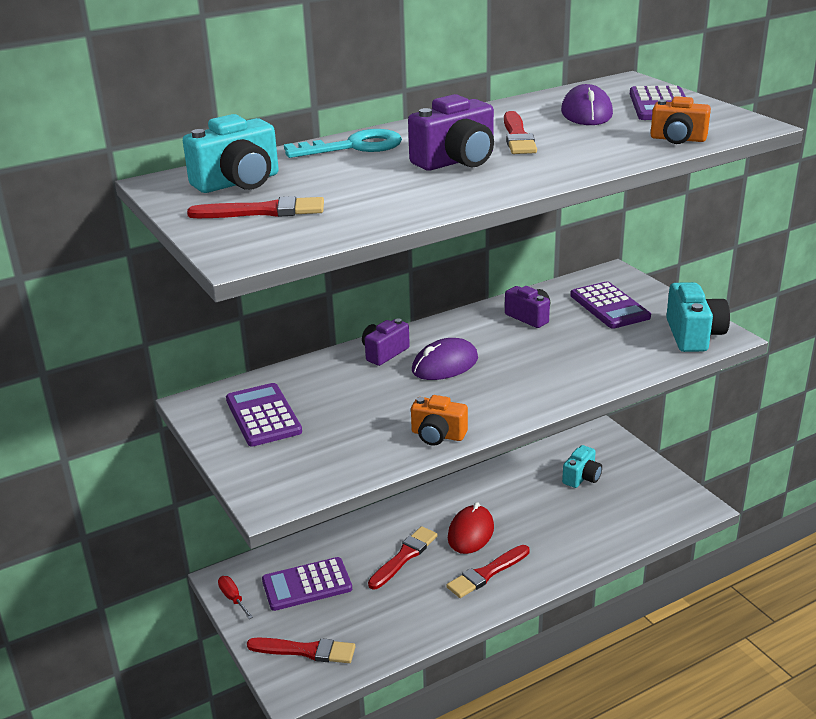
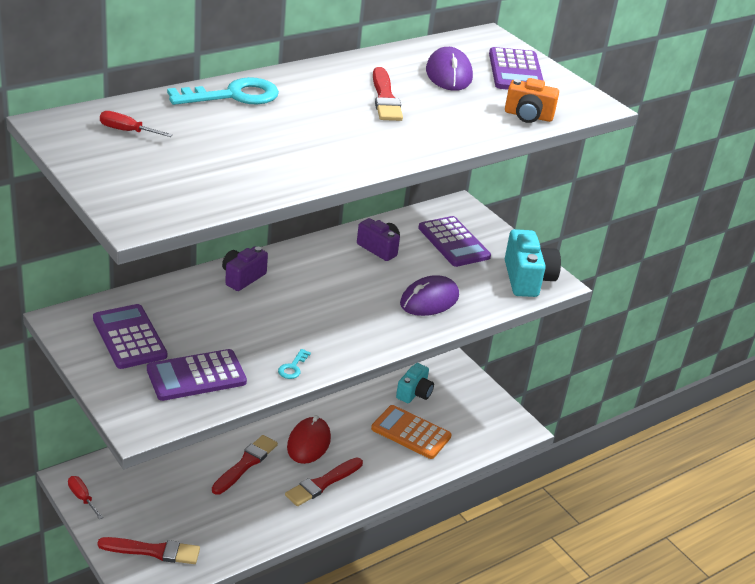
camera: 10 degrees left, 5 degrees up
turquoise camera [183,114,279,193] -> red screwdriver [100,111,173,137]
red brush [187,196,324,218] -> none
purple calculator [262,557,352,611] -> purple calculator moved to [147,349,247,401]
purple camera [408,94,494,171] -> none
orange camera [411,395,468,446] -> turquoise key [278,349,311,379]
purple mouse [412,338,478,380] -> purple mouse moved to [400,275,459,316]
none -> orange calculator [371,405,452,459]

